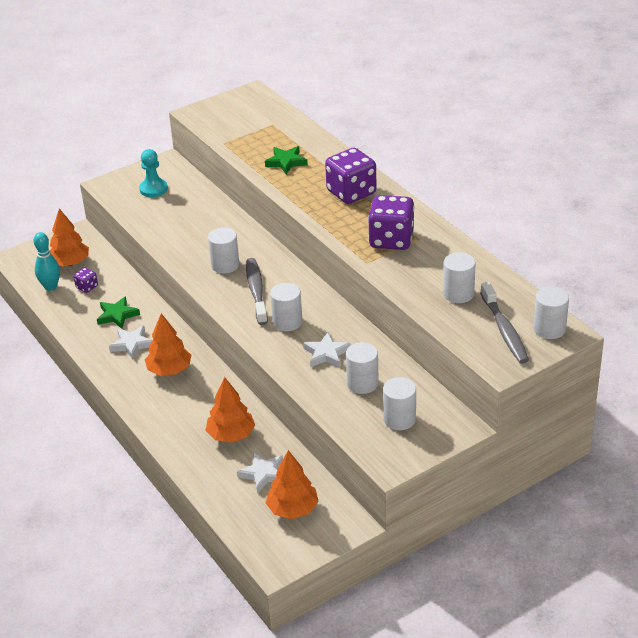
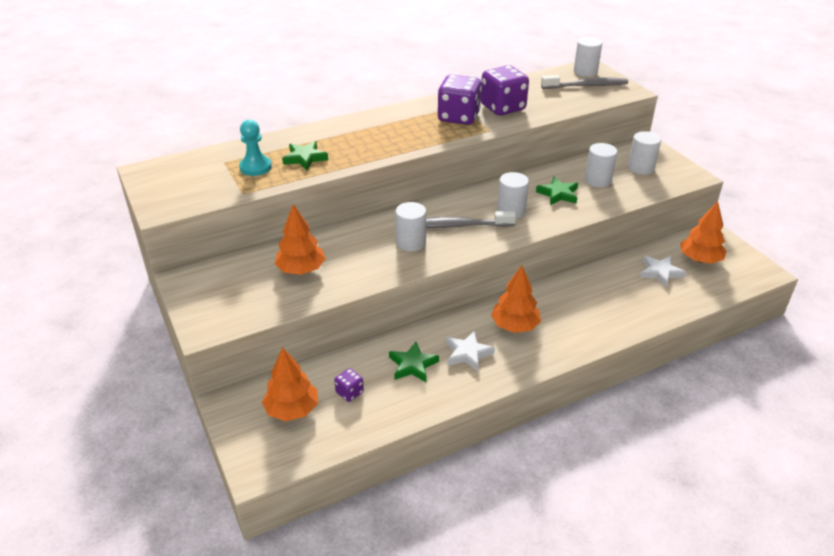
camera: 85 degrees left, 0 degrees up
turquoise bowling pin [34,232,60,291] -> none
turquoise pawn [139,149,168,197] -> turquoise pawn moved to [239,120,272,176]
orange tree [205,377,255,443] -> orange tree moved to [275,204,326,275]
white star [303,332,351,367] -> green star [536,177,578,205]
purple dice [325,148,377,204] -> purple dice moved to [481,65,529,116]
white cylinder [443,252,476,303] -> none

